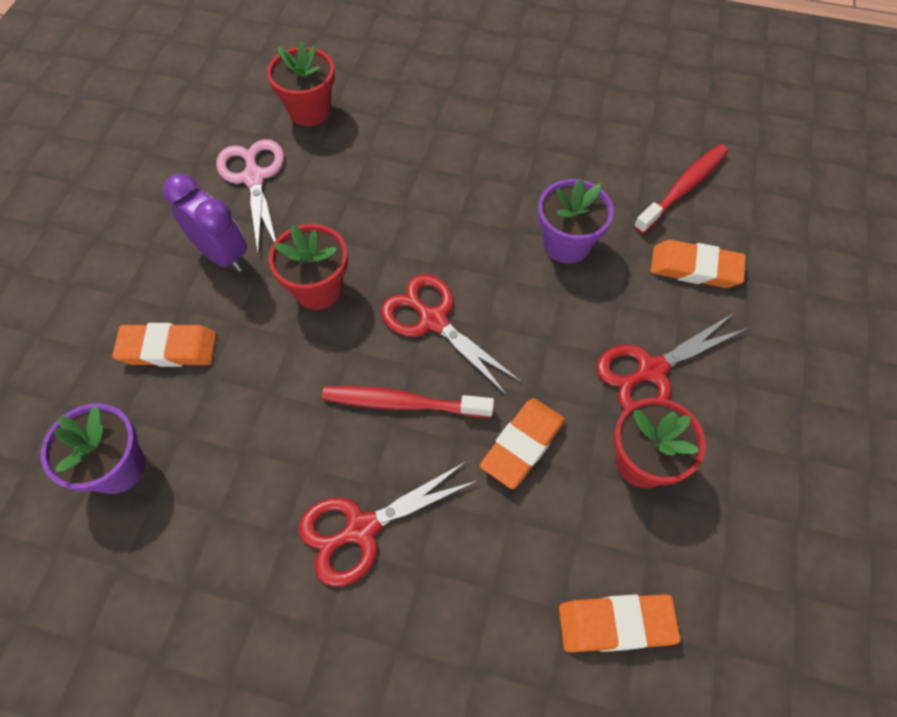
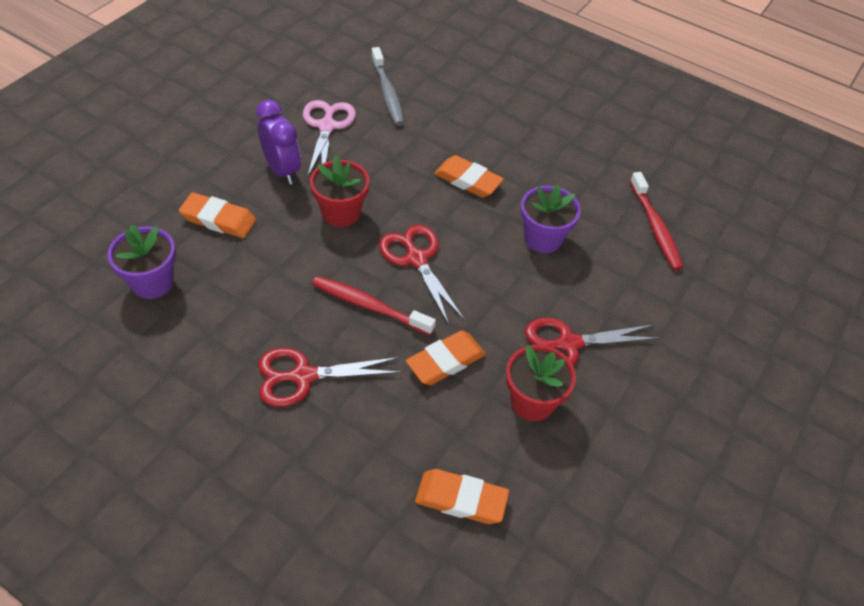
camera: 15 degrees right, 10 degrees down
red flower pot [267,41,335,126] -> grey toothbrush [371,47,405,126]
red toothbrush [634,144,728,234] -> red toothbrush turned 105 degrees clockwise [630,172,683,270]
orange eraser [651,240,746,288] -> orange eraser moved to [434,155,504,198]

